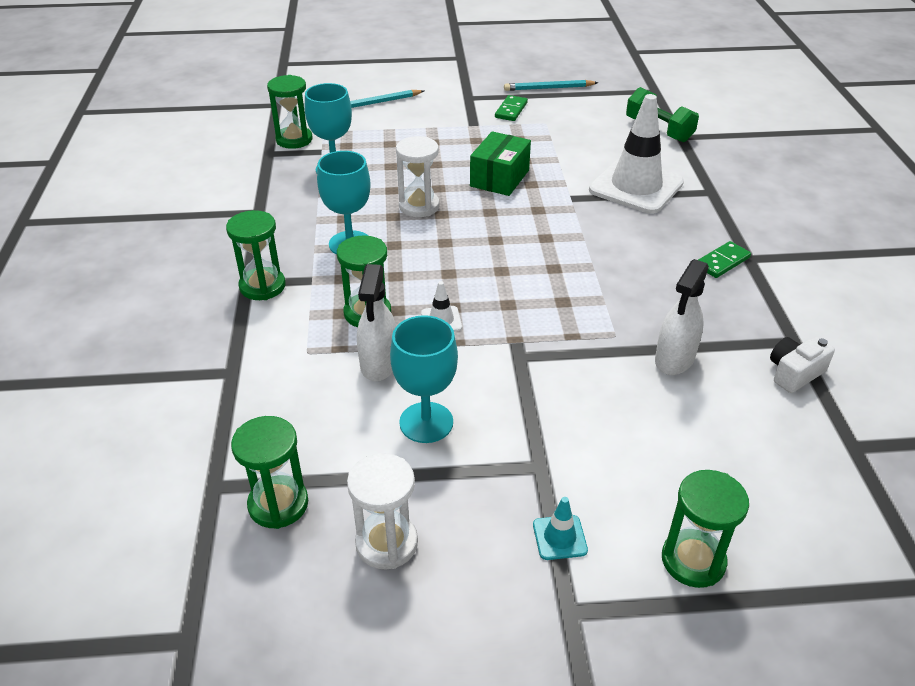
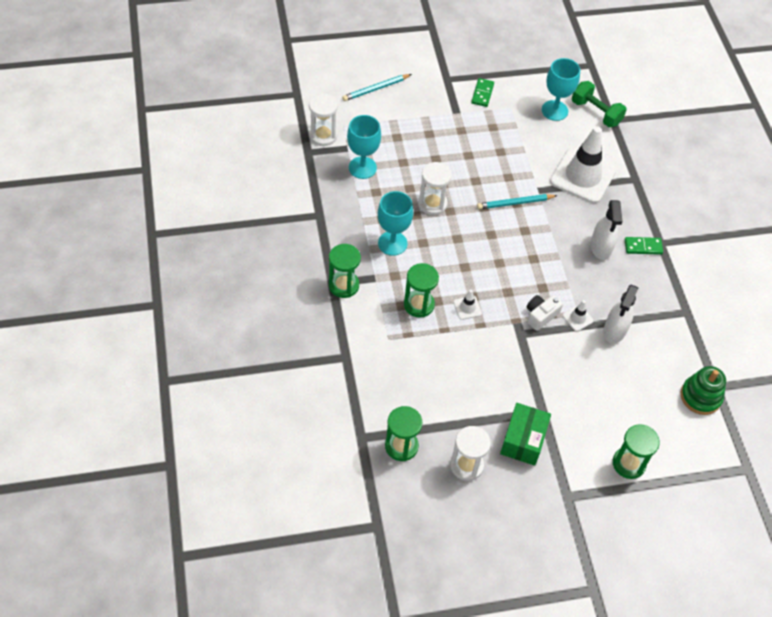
camera: 10 degrees left, 15 degrees up
green hourglass [267,75,312,149] -> white hourglass [309,93,338,146]
white spray bottle [357,264,396,381] -> white spray bottle moved to [591,200,623,260]
turquoise goblet [390,315,458,443] -> turquoise goblet moved to [542,58,580,121]
green box [470,131,531,196] -> green box moved to [500,403,551,466]
turquoise pencil [504,80,598,91] -> turquoise pencil moved to [477,194,558,209]
turquoise traffic cone [533,497,588,560] -> none
green domino [698,241,751,278] -> green domino turned 45 degrees clockwise [624,237,663,255]
white camera [770,337,835,393] -> white camera moved to [527,295,563,331]
none -> white traffic cone [562,300,594,331]
none -> green stacking toy [681,366,726,415]

